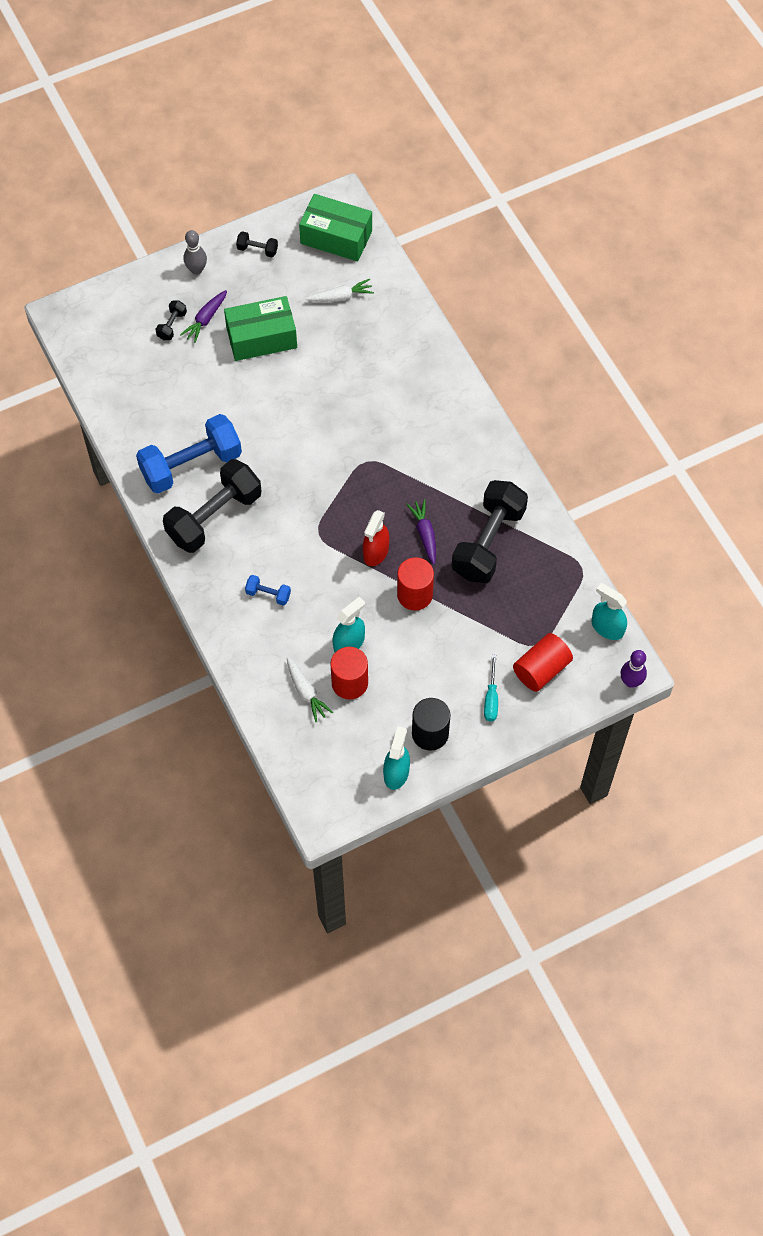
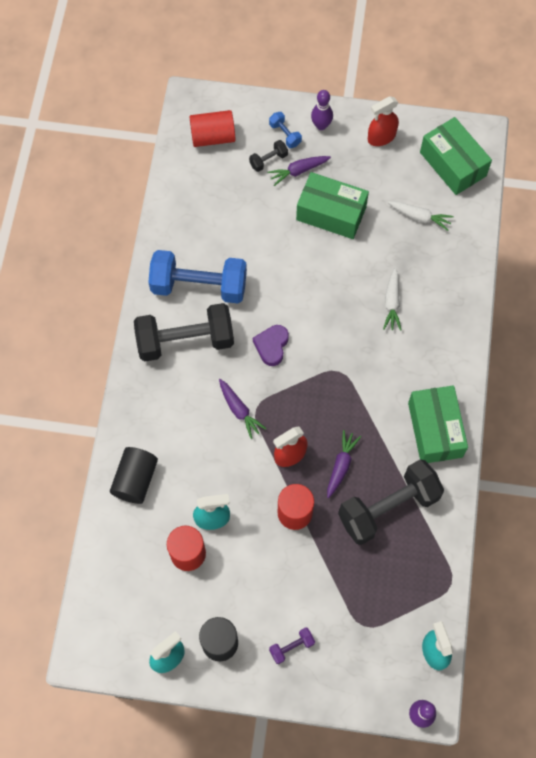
camera: 35 degrees right, 5 degrees up
grey bowling pin [183,230,207,275] -> purple bowling pin [311,90,333,130]
black dumbbell [236,231,278,257] -> red spray bottle [368,96,399,146]
blue dumbbell [245,575,291,606] -> blue dumbbell moved to [269,112,302,148]
white carrot [287,657,333,722] -> white carrot moved to [383,268,402,331]
turquoise screwdriver [484,654,498,722] -> purple dumbbell [269,627,315,664]
red cylinder [513,633,573,692] -> red cylinder moved to [190,110,236,147]
none -> black cylinder [110,447,158,504]
none -> purple carrot [219,379,267,439]
none -> purple heart [253,325,289,366]
none -> green box [408,385,468,463]

